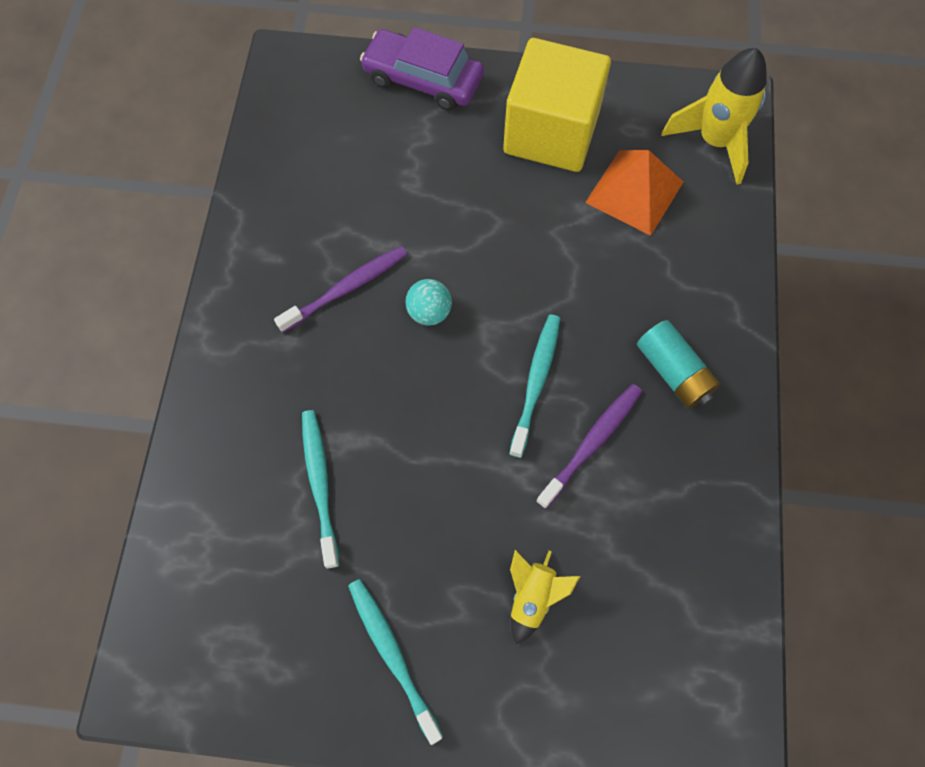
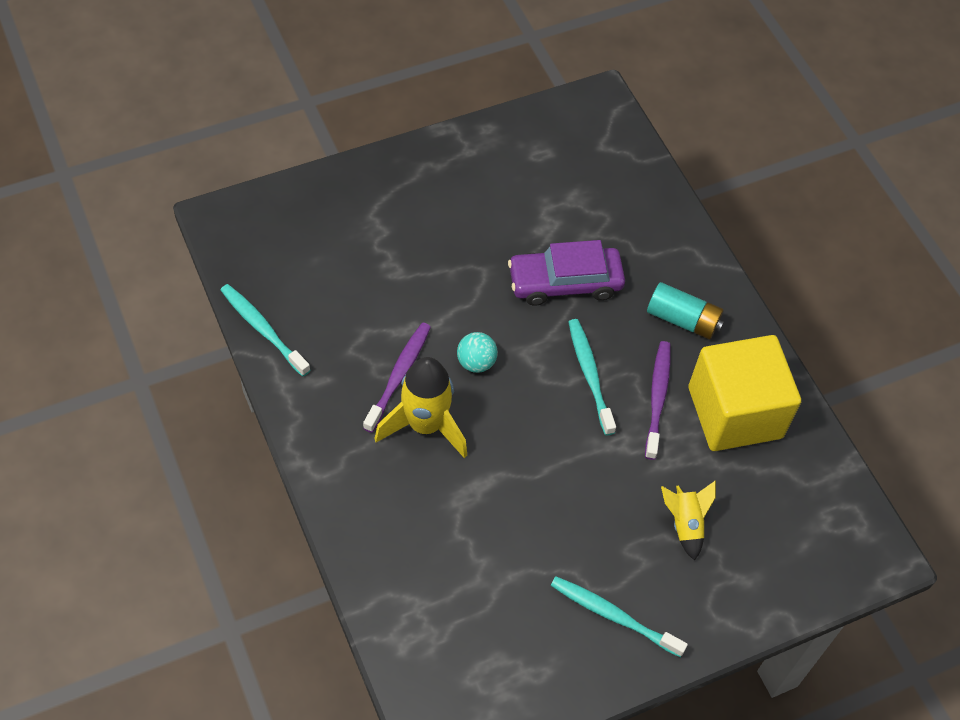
camera: 35 degrees left, 10 degrees down
turquoise toothbrush [302,410,339,569] -> turquoise toothbrush moved to [221,284,310,376]
purple car [360,27,484,110] -> purple car moved to [508,240,625,306]
yellow cube [503,38,611,172] -> yellow cube moved to [689,335,801,451]
orange pyramid [585,150,683,236] -> none
yellow rocket [661,48,767,185] -> yellow rocket moved to [374,357,467,458]

